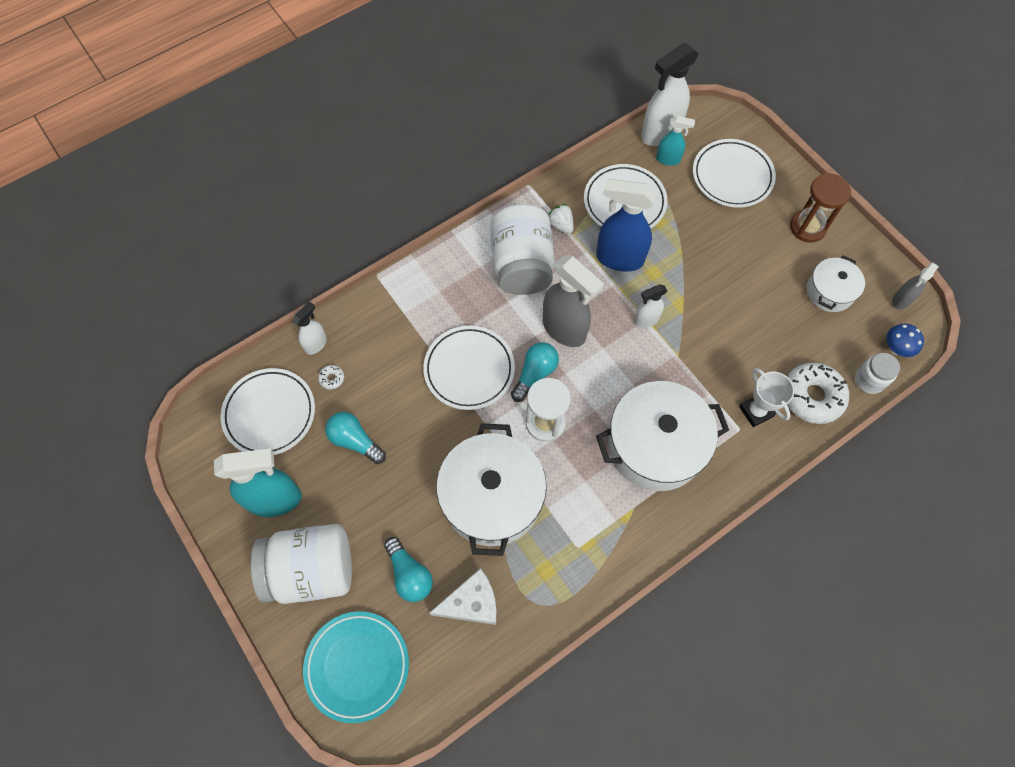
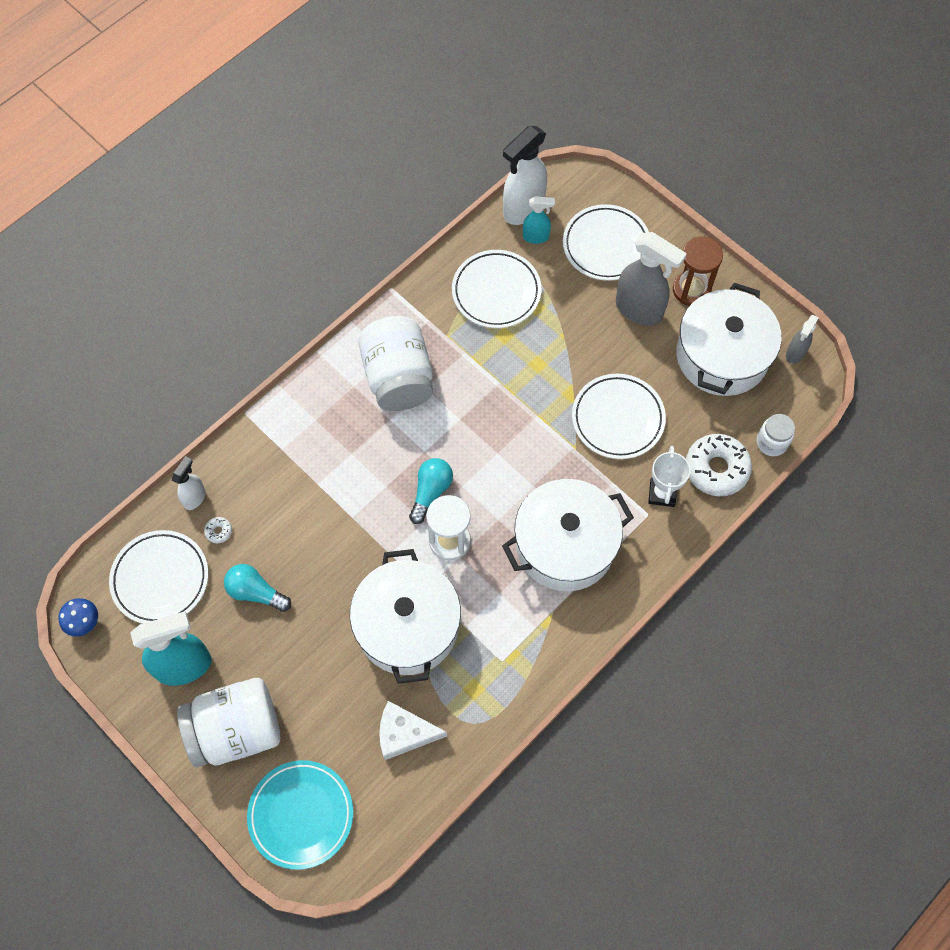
camera: 10 degrees left, 0 degrees up
turquoise light bulb [384,537,433,602] -> none
white plate [423,326,515,410] -> white plate moved to [572,374,666,459]
white cheese [429,568,497,625] -> white cheese turned 150 degrees counterclockwise [379,701,447,760]
grey spray bottle [543,255,604,347] -> grey spray bottle moved to [616,232,687,326]
white strawberry [548,204,574,234] -> none
blue spray bottle [596,179,656,272] -> none
white spray bottle [634,284,667,328] -> none
white trophy [739,368,794,427] -> white trophy turned 45 degrees clockwise [648,446,691,507]
white pot [807,255,865,312] -> white pot [676,283,782,396], size x1.86
blue mushroom [886,324,924,357] -> blue mushroom moved to [58,598,98,637]

